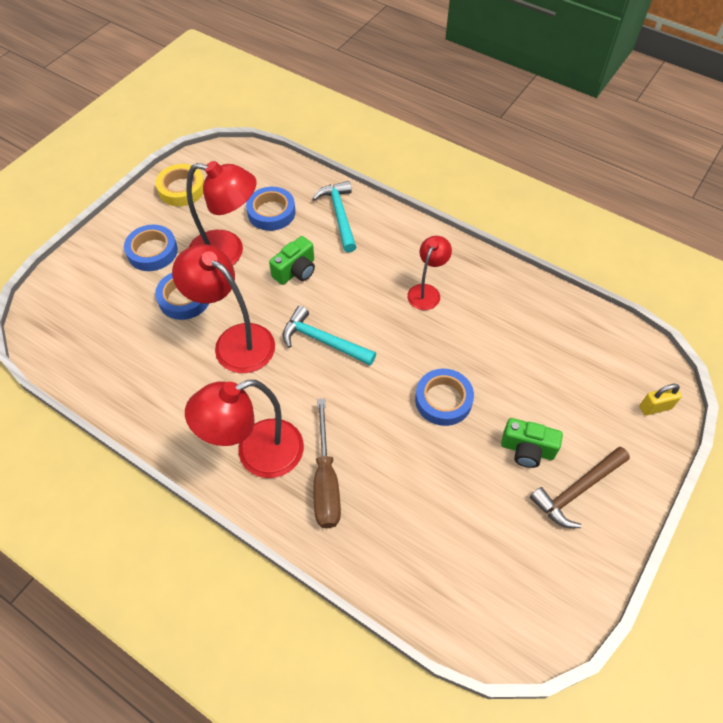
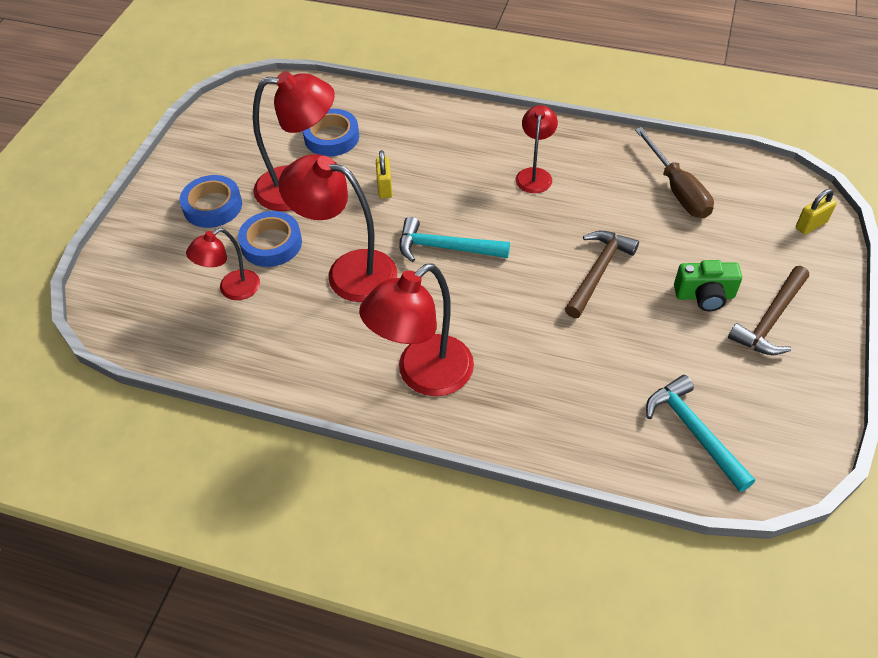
camera: 15 degrees left, 5 degrees down
yellow tape [155,164,204,206] -> none
green camera [269,236,315,285] -> yellow padlock [376,150,392,199]
turquoise hammer [312,181,356,253] -> turquoise hammer moved to [646,375,755,492]
brown screwdriver [314,399,341,528] -> brown screwdriver moved to [635,127,714,218]
blue tape [415,368,474,426] -> brown hammer [565,231,639,318]
none -> red lamp [186,228,260,300]

